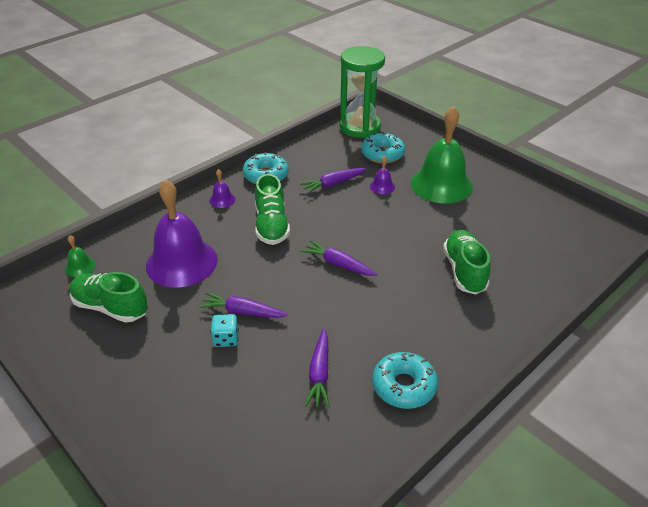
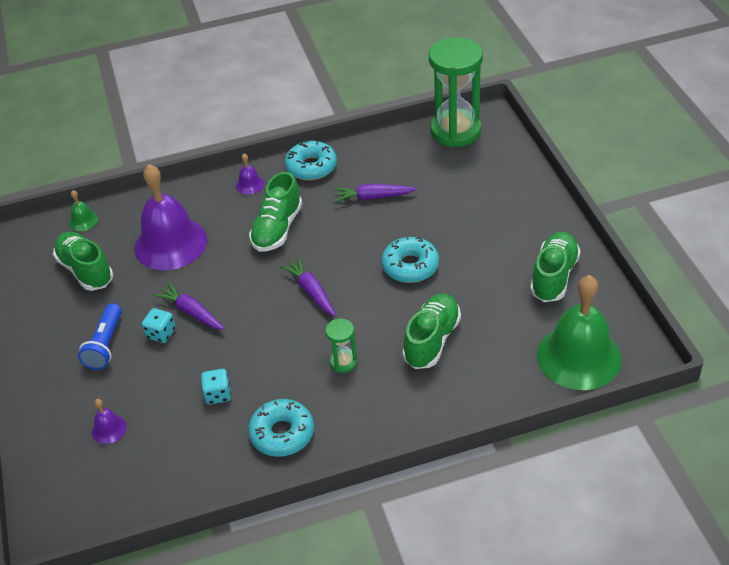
camera: 30 degrees right, 5 degrees up
purple carrot [305,329,330,408] -> turquoise dice [201,369,231,404]
turquoise donut [361,132,405,163] -> turquoise donut moved to [381,236,439,283]
purple bell [370,156,395,194] -> purple bell moved to [92,399,127,444]
green bell [411,106,473,204] -> green bell moved to [537,275,622,390]
none -> blue flashlight [78,303,122,370]
none -> green hourglass [325,318,358,373]
none -> green shoe [530,232,581,302]

